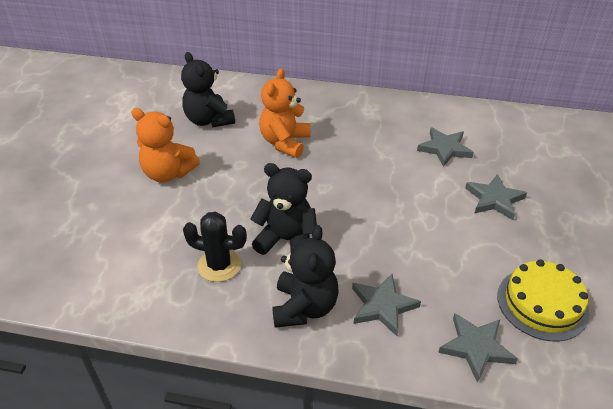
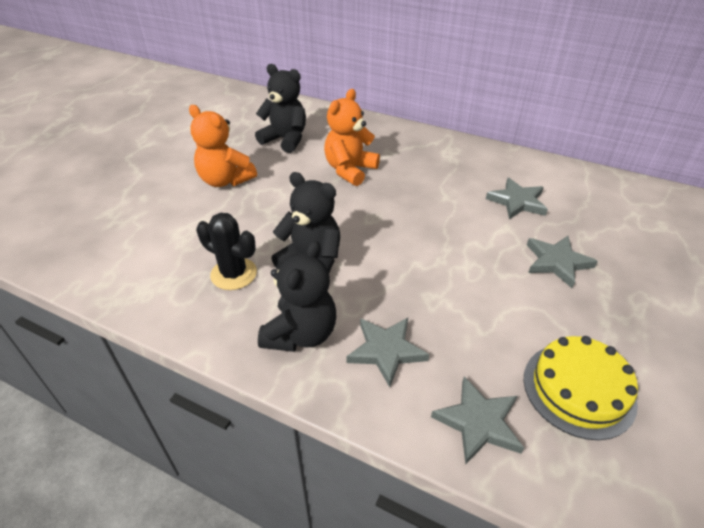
camera: 15 degrees right, 0 degrees up
black teddy bear [181,52,235,128] -> black teddy bear turned 135 degrees clockwise [255,64,306,153]

